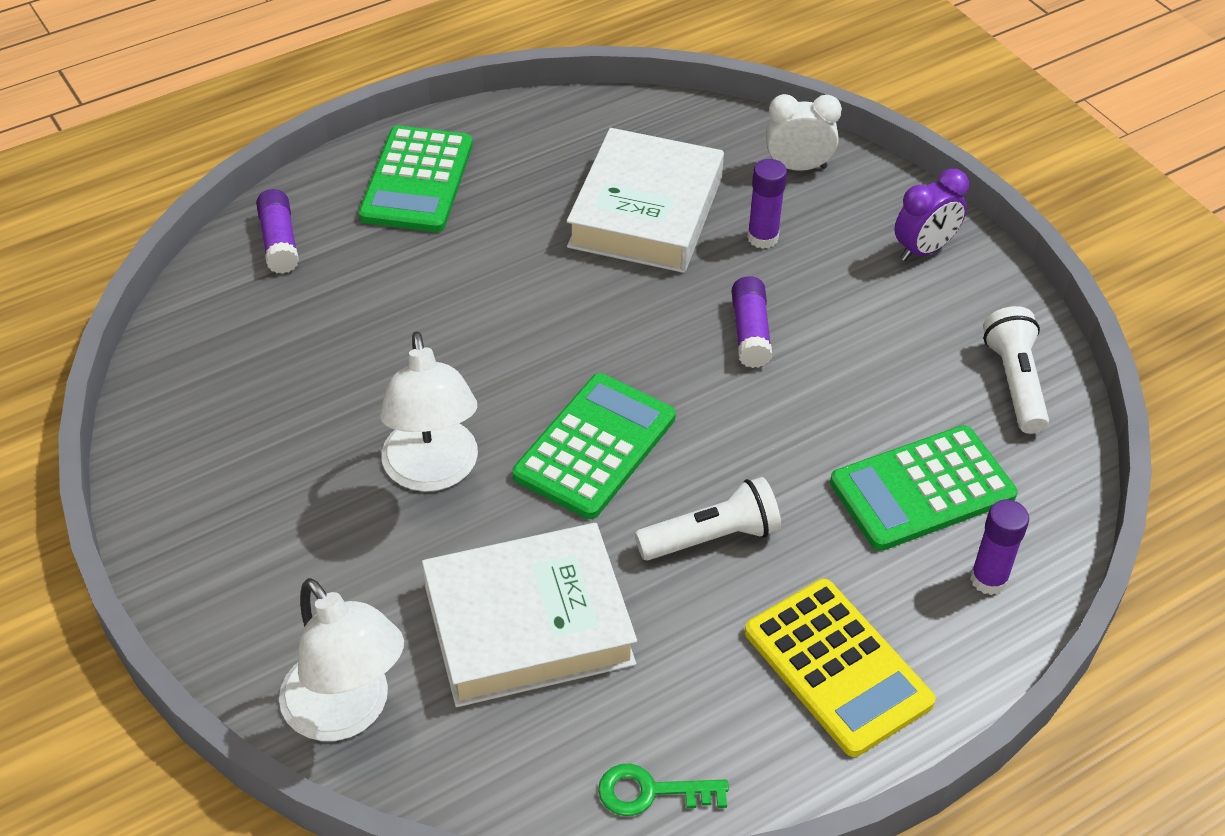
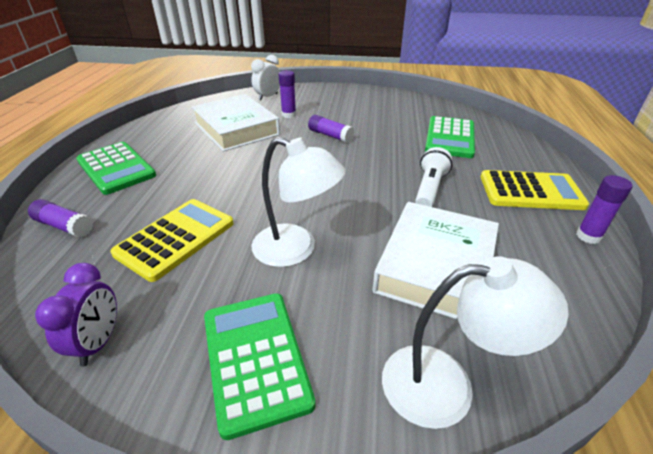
camera: 50 degrees left, 10 degrees down
green calculator [512,373,676,519] -> green calculator moved to [204,293,316,440]
green key [598,764,729,816] -> none
purple clock [895,169,969,261] -> purple clock moved to [35,263,117,366]
purple glue stick [970,500,1029,595] -> purple glue stick moved to [576,175,633,244]
white flashlight [983,306,1049,434] -> none
none -> yellow calculator [110,199,234,282]

